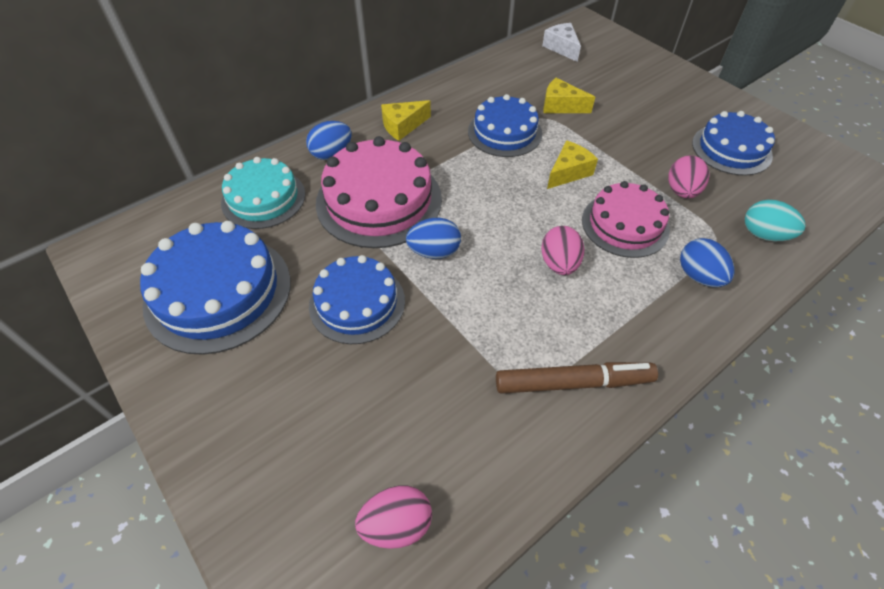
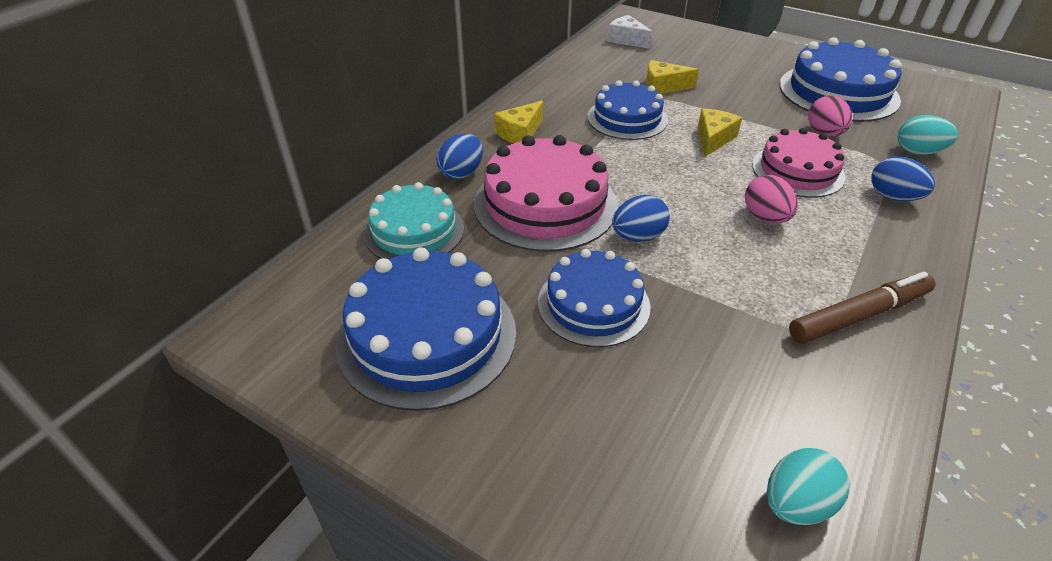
camera: 20 degrees left, 10 degrees down
pink egg [355,486,432,549] -> turquoise egg [767,448,850,525]
blue cake [692,111,775,176] -> blue cake [779,37,902,122], size x1.52

